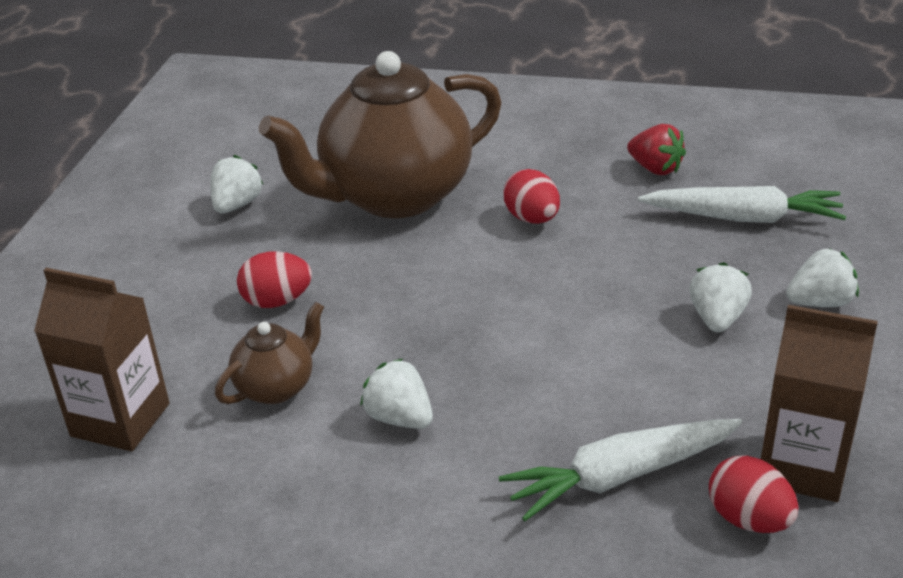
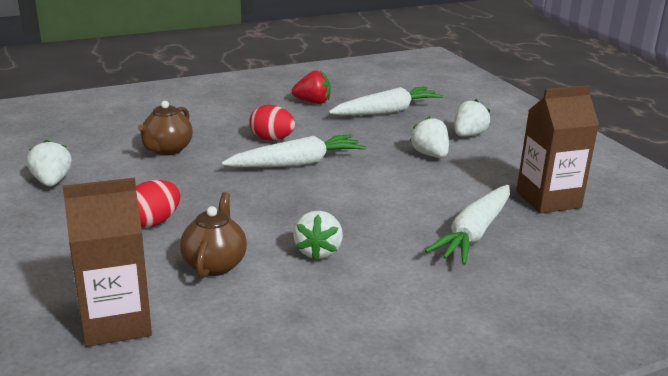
camera: 40 degrees left, 10 degrees down
brown teapot [259,51,502,218] -> brown teapot [138,101,193,155], size x0.44
white strawberry [360,359,433,429] -> white strawberry turned 90 degrees counterclockwise [293,211,343,261]
red egg [709,455,799,533] -> none
none -> white carrot [221,134,366,167]

